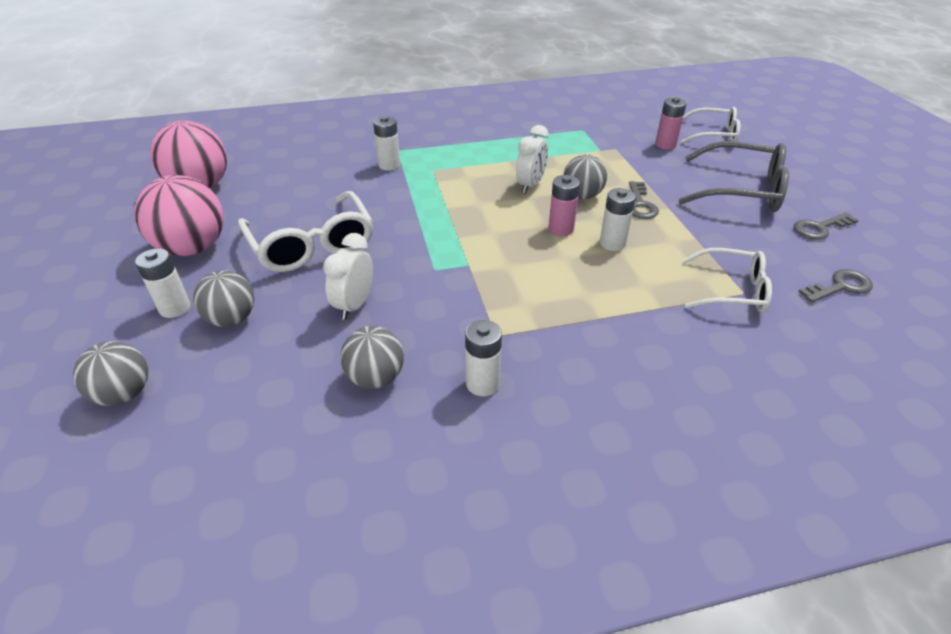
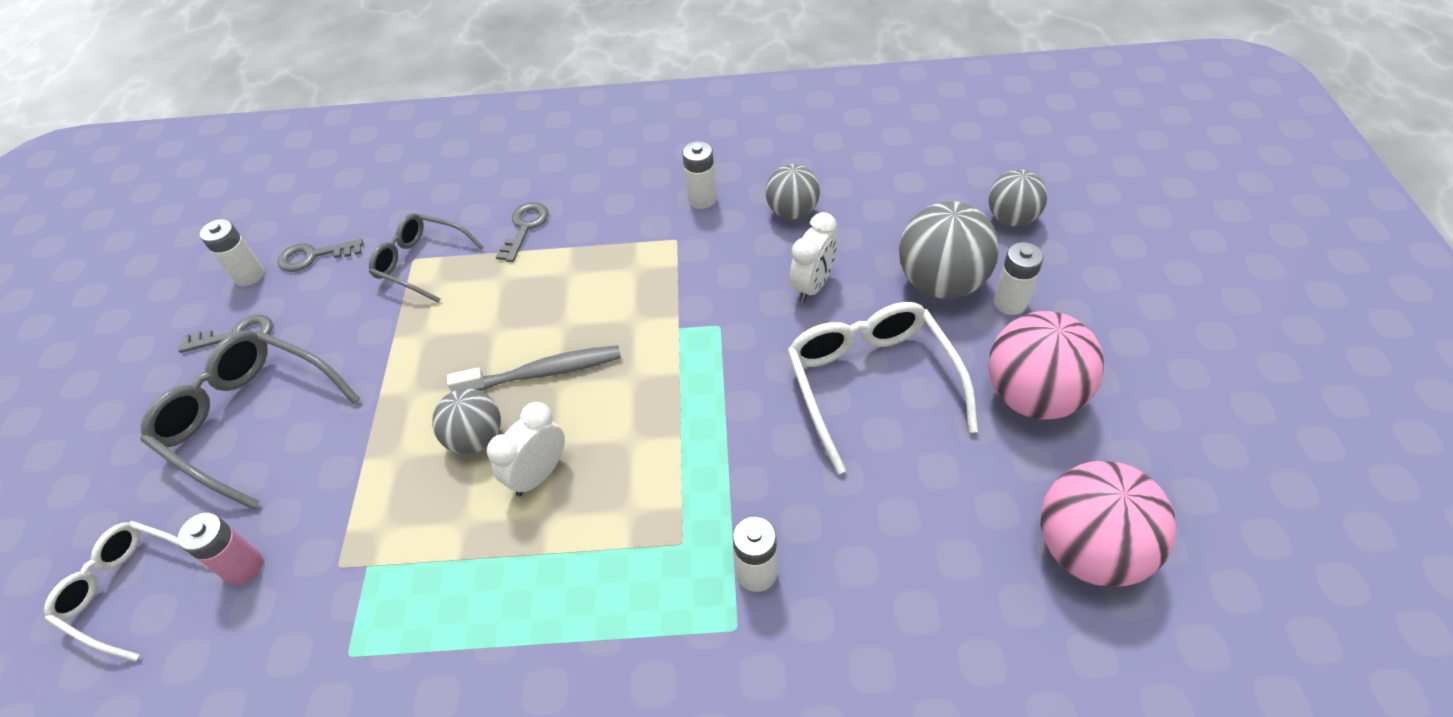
camera: 165 degrees left, 10 degrees up
grey ball [193,270,254,327] -> grey ball [899,201,999,299], size x1.61
pink battery [549,175,580,236] -> grey toothbrush [447,345,621,392]
white battery [600,188,636,251] -> white battery moved to [200,219,264,286]
grey key [629,181,659,219] -> grey key moved to [496,202,549,262]
white glasses [682,248,772,313] -> grey glasses [369,213,484,303]

